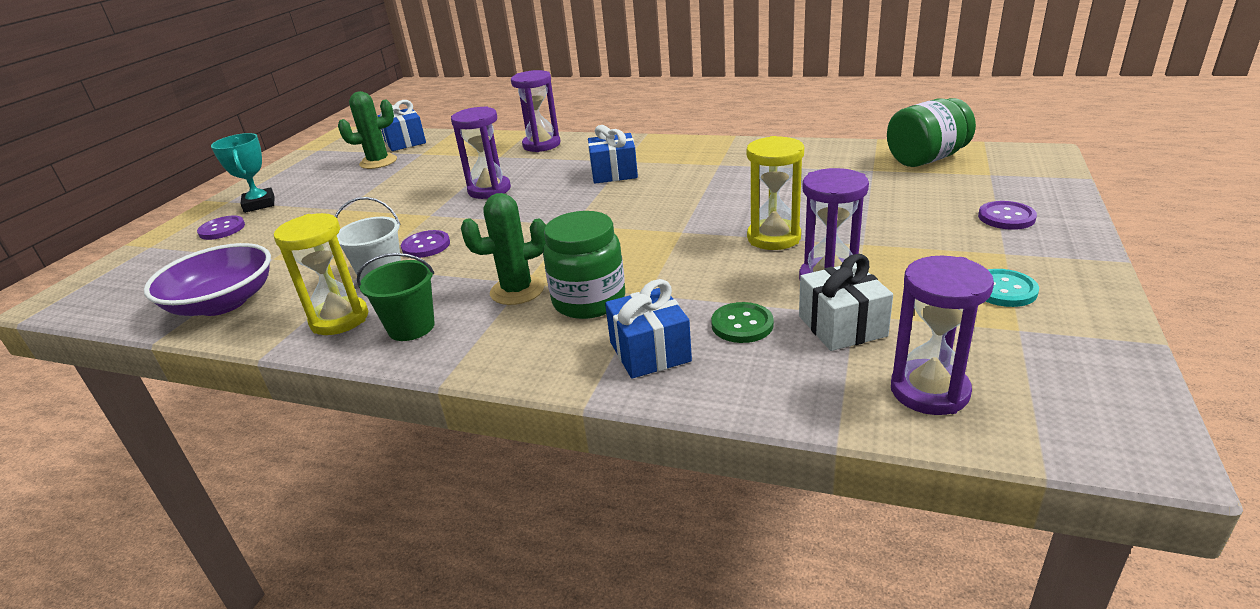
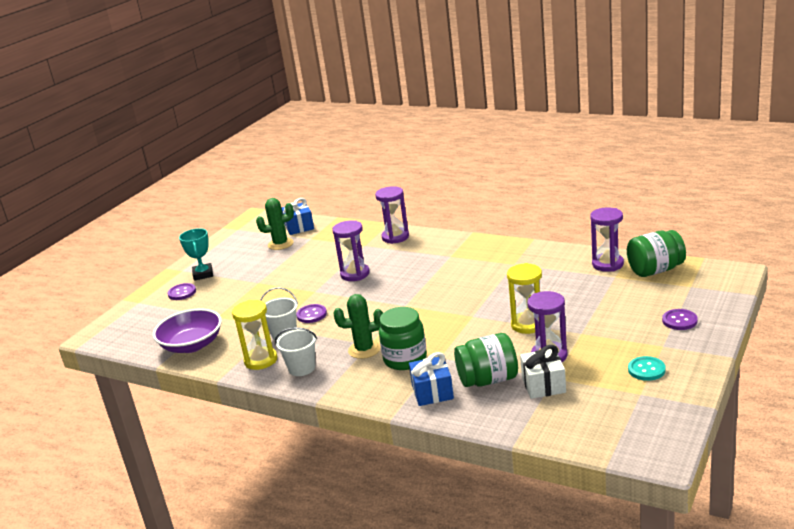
camera: 10 degrees right, 5 degrees down
green bucket [357,253,435,341] -> white bucket [275,327,317,376]
blue gift [588,125,638,184] -> none
green button [711,302,774,343] -> green jar [454,333,518,387]
purple hourglass [891,256,994,415] -> purple hourglass moved to [590,207,624,272]

